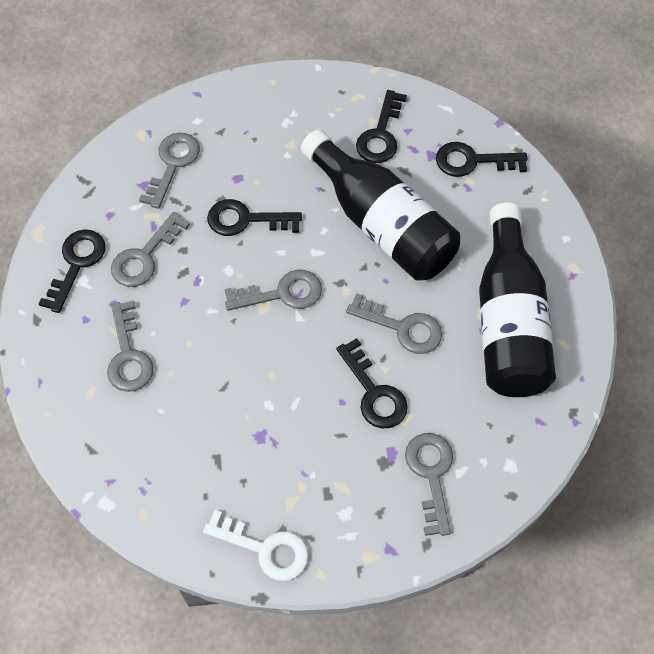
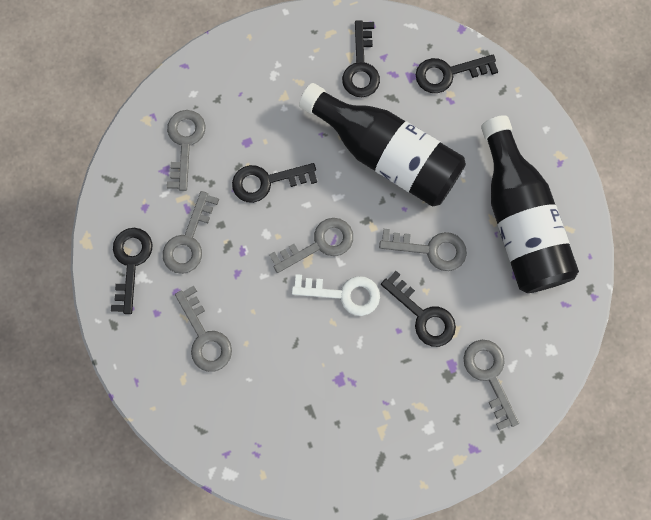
camera: 15 degrees left, 15 degrees up
white key [203,510,309,581] -> white key moved to [292,274,380,316]

